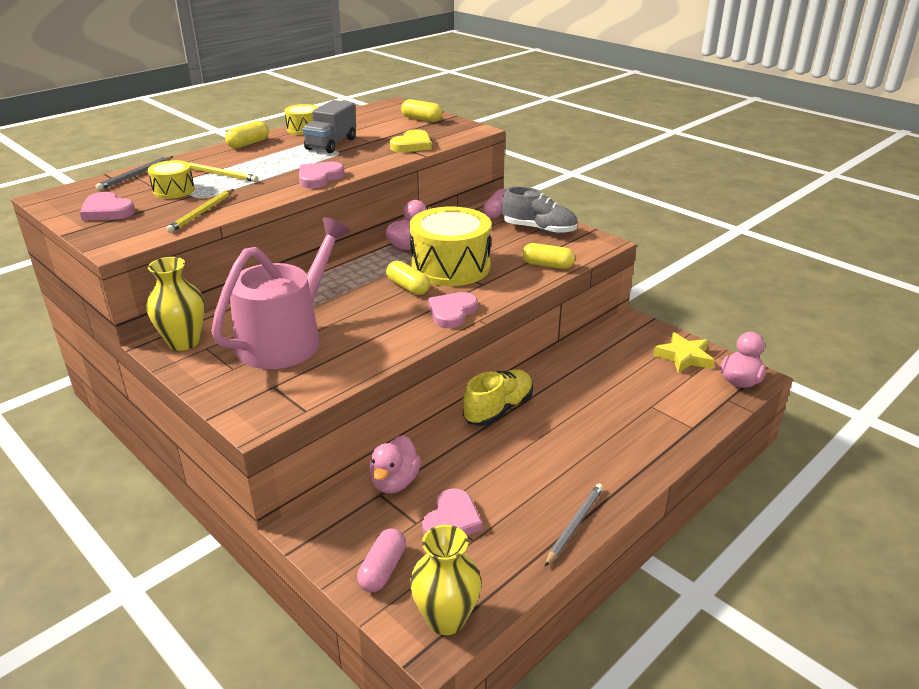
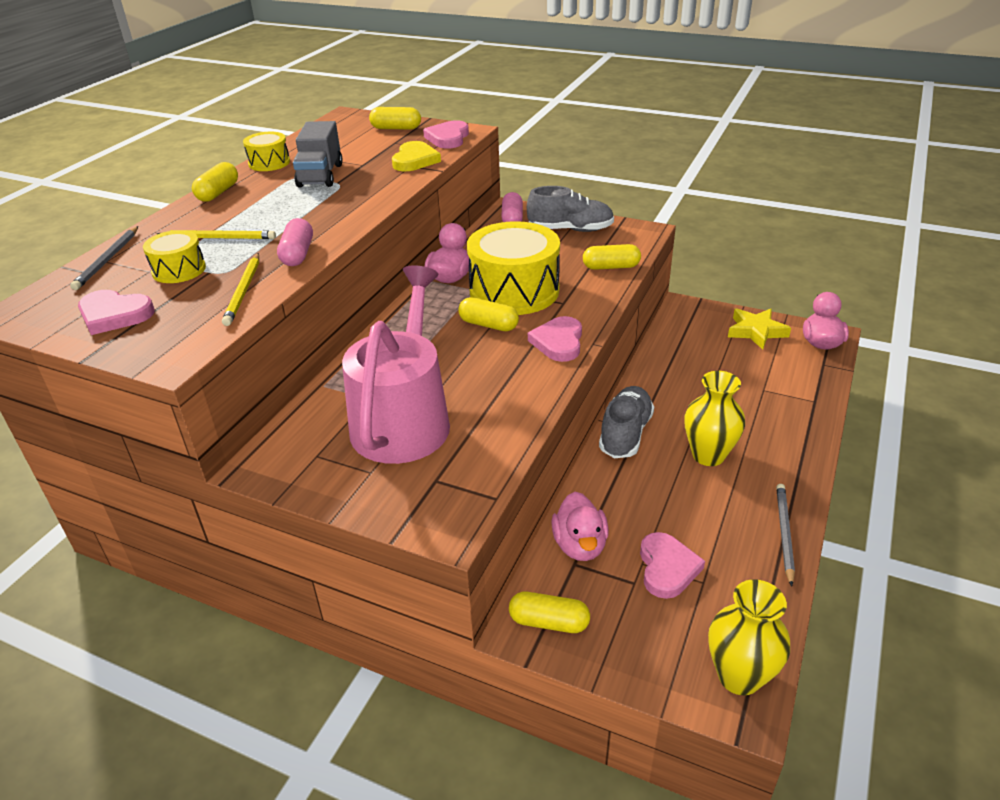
camera: 20 degrees left, 5 degrees up
yellow vase [146,257,205,351] -> yellow vase moved to [684,371,745,466]
pink heart [299,162,345,188] -> pink heart moved to [423,120,469,149]
pink capsule [357,528,406,592] -> pink capsule moved to [277,218,313,266]
yellow shoe [463,370,533,426] -> grey shoe [599,386,654,458]
none -> yellow capsule [509,592,590,633]

